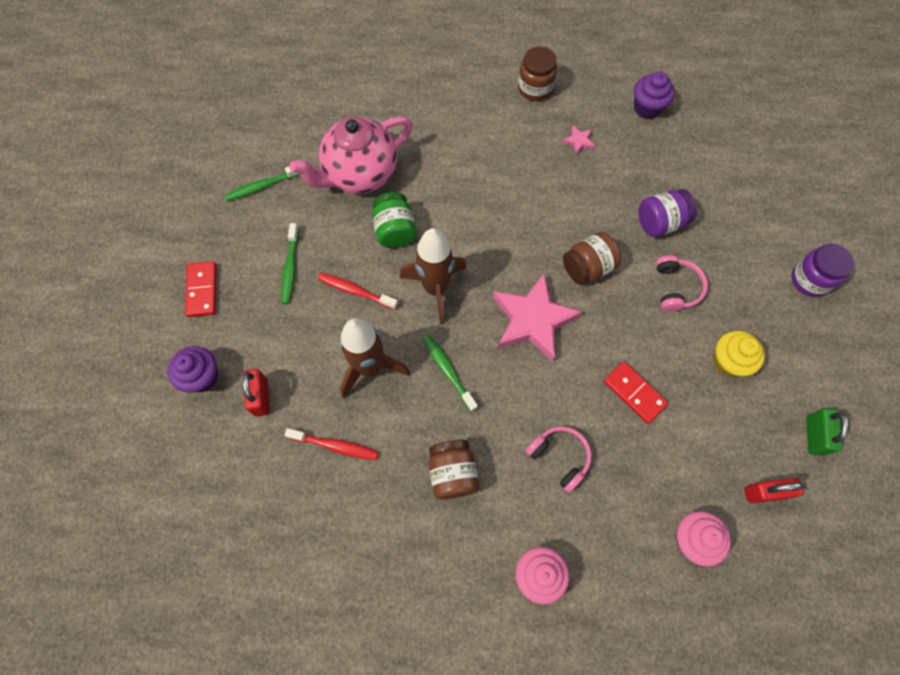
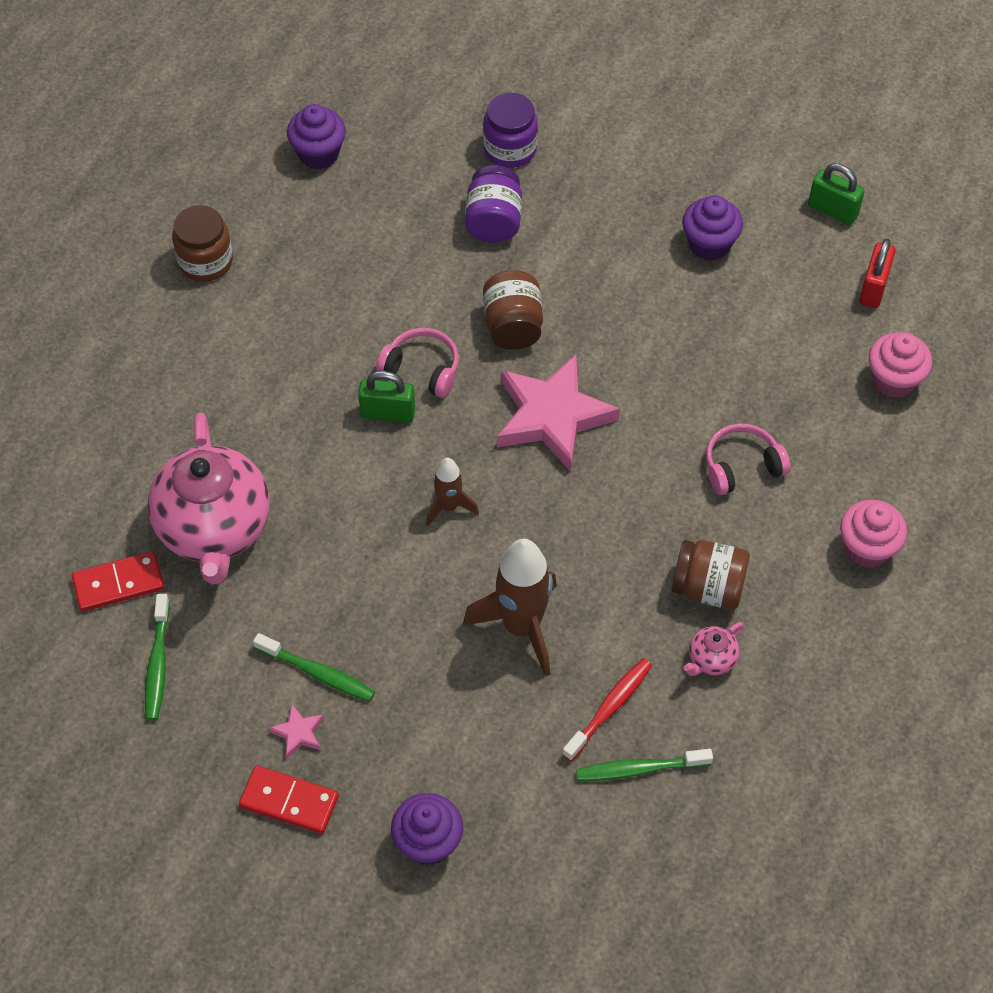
camera: 65 degrees left, 10 degrees down
red padlock [243,369,270,416] -> none
red toothbrush [318,273,398,310] -> none
green jar [372,192,417,248] -> none
brown rocket [400,228,466,325] -> brown rocket [426,458,479,526], size x0.54
green toothbrush [423,335,478,412] -> green toothbrush moved to [576,749,713,781]
pink star [562,125,595,155] -> pink star moved to [268,703,324,758]
red domino [604,362,668,424] -> red domino moved to [72,551,164,612]
pink headphones [656,255,708,312] -> pink headphones moved to [376,328,459,398]
yellow cupcake [713,331,765,377] -> purple cupcake [682,195,743,261]
purple jar [791,244,854,297] -> purple jar moved to [483,93,538,168]
none -> green padlock [358,371,415,423]
none -> pink teapot [684,622,743,676]

